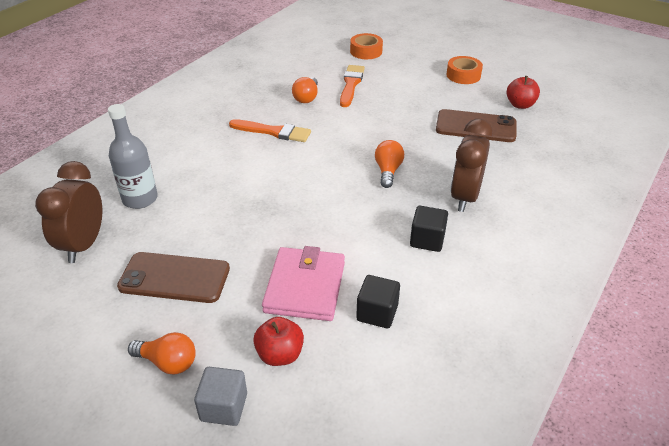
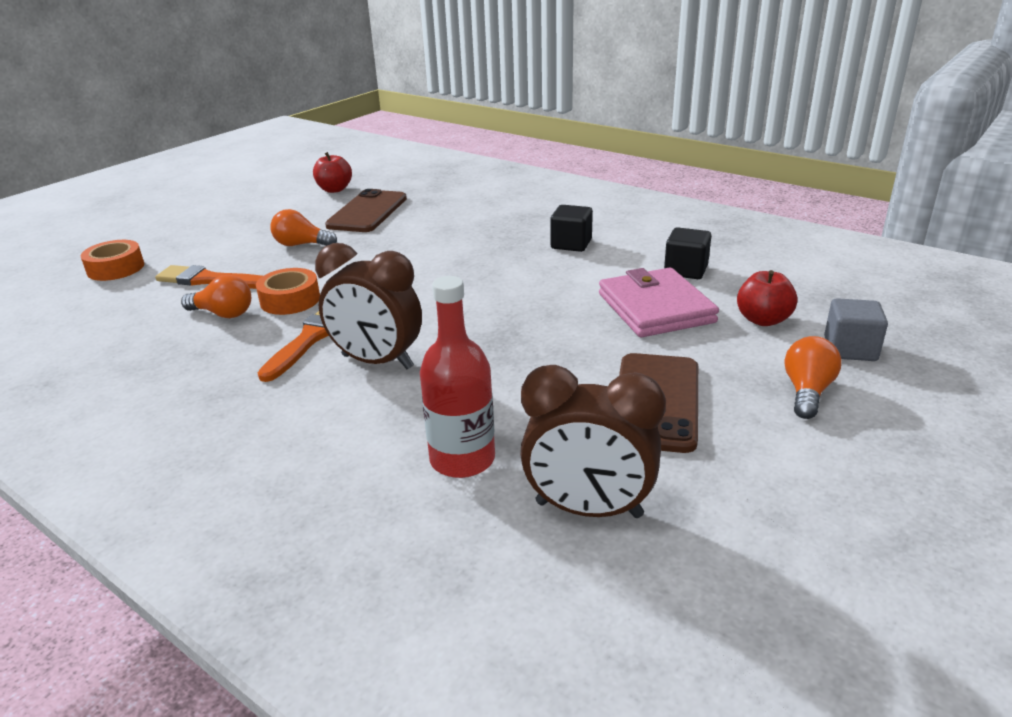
camera: 85 degrees left, 10 degrees down
grey bottle [108,104,158,209] -> red bottle [420,276,495,478]
pink wallet [262,246,345,321] -> pink wallet turned 60 degrees clockwise [599,268,719,337]
orange light bulb [375,140,404,188] -> orange light bulb moved to [270,209,337,246]
orange tape [446,56,483,84] -> orange tape moved to [256,268,320,315]
brown clock [450,119,493,212] -> brown clock moved to [315,243,422,369]

